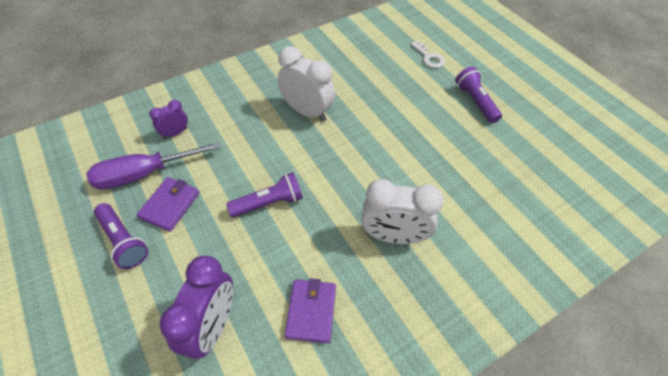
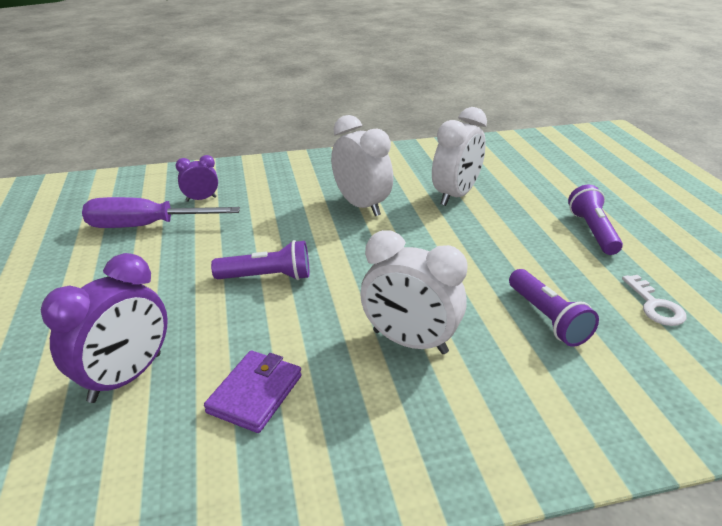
camera: 20 degrees right, 20 degrees down
purple flashlight [94,203,148,269] -> purple flashlight moved to [509,269,599,347]
purple wallet [137,177,199,232] -> none
white key [410,41,445,68] -> white key moved to [622,275,686,326]
none -> white clock [432,107,487,206]

